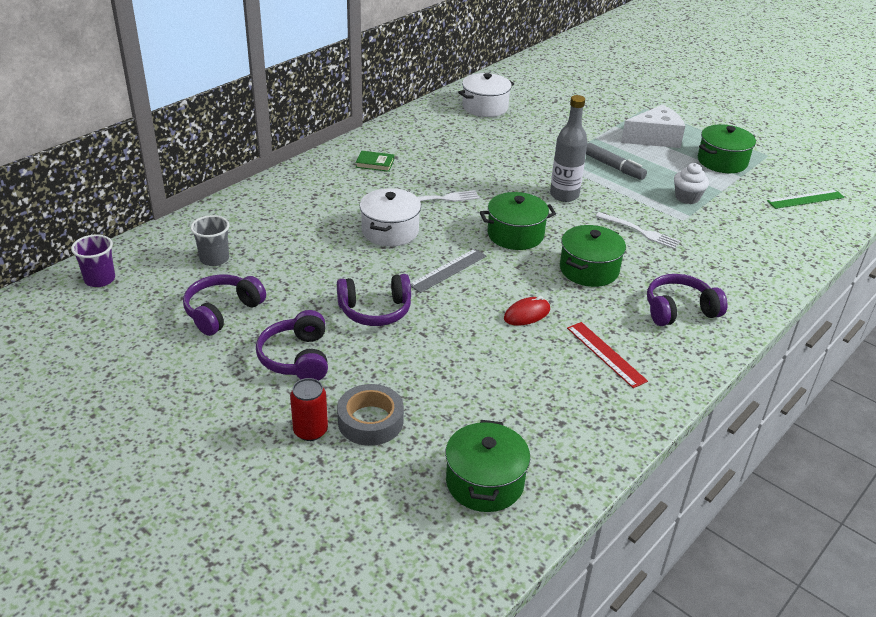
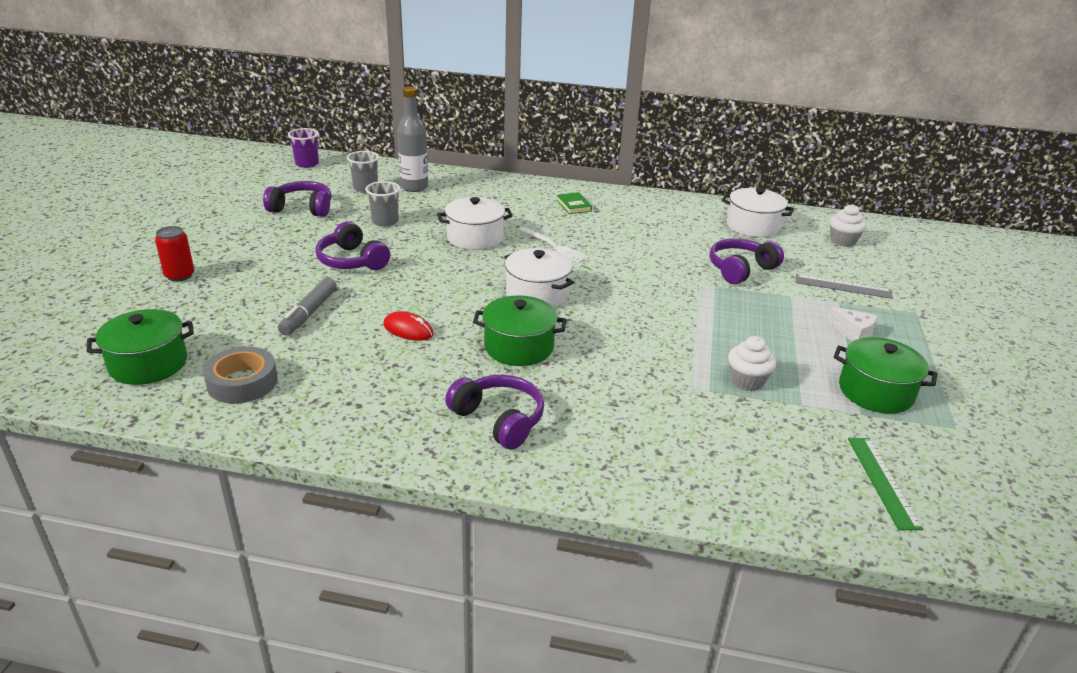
camera: 60 degrees right, 5 degrees down
purple headphones [256,310,328,381] -> purple headphones moved to [710,238,784,284]
grey tape [337,384,404,446] -> grey tape moved to [203,346,278,404]
grey ruler [410,249,486,293] -> grey ruler moved to [796,274,893,299]
green pot [480,192,556,250] -> white pot [504,248,574,307]
grey bottle [550,95,588,202] -> grey bottle moved to [397,87,428,192]
red ruler [567,322,648,388] -> none
grey marker [586,143,647,180] -> grey marker moved to [278,278,337,335]
white fork [596,212,680,249] -> none
white cheese [621,105,685,148] -> white cheese [826,306,877,341], size x0.56
green ruler [767,190,845,209] -> green ruler turned 45 degrees clockwise [848,438,923,530]
none -> grey cup [365,181,400,227]
none -> white cupcake [830,204,867,247]

